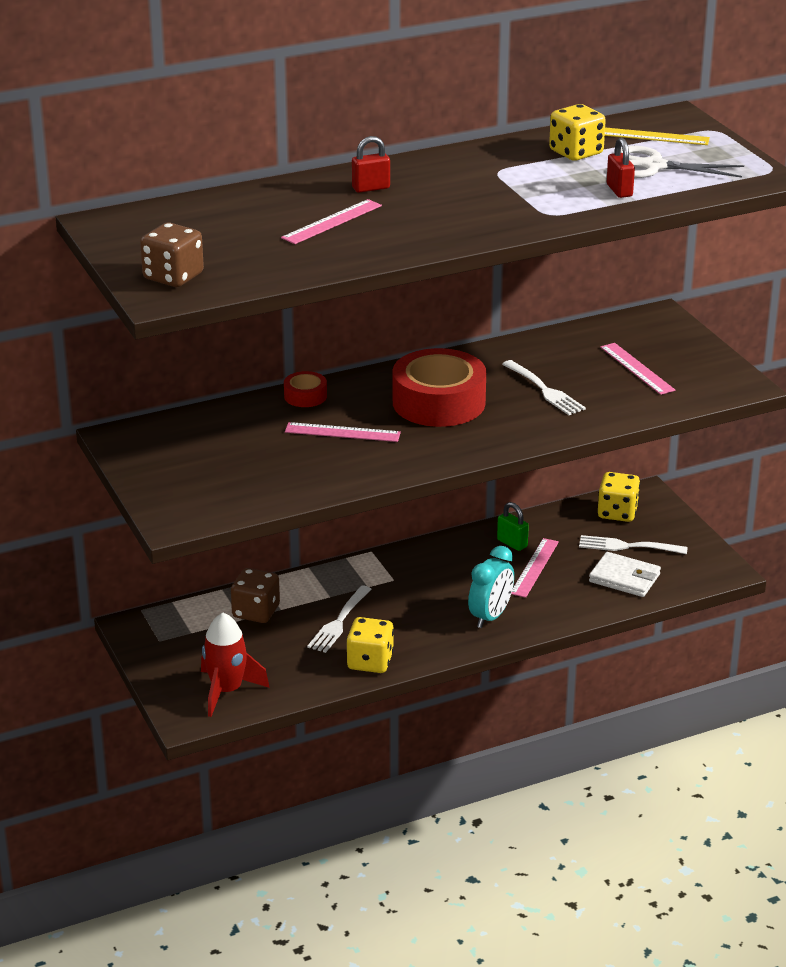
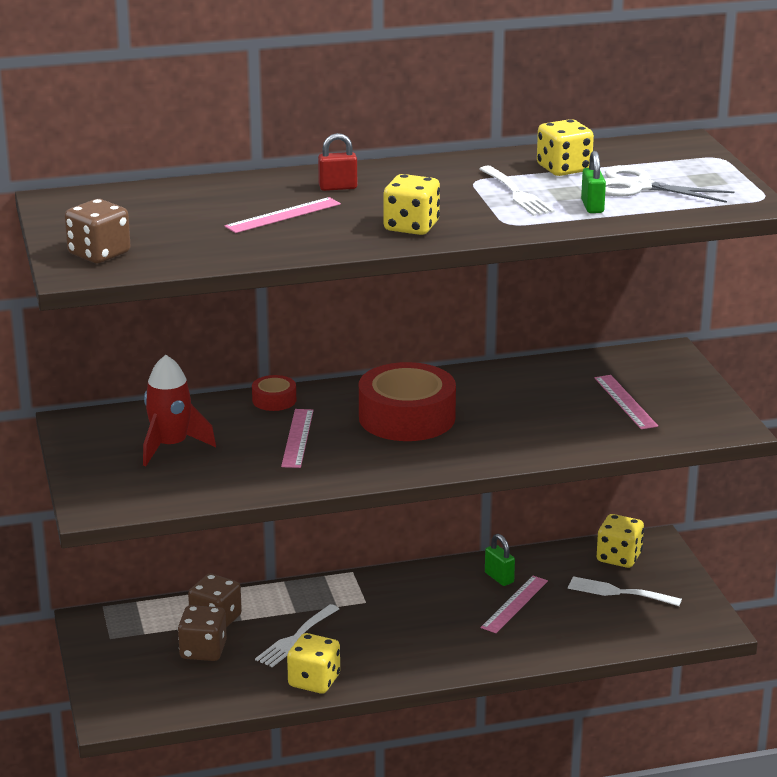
camera: 10 degrees right, 5 degrees down
red rocket [201,613,270,717] -> red rocket moved to [143,355,216,466]
pink ruler [285,422,401,442] -> pink ruler turned 75 degrees clockwise [281,409,314,468]
turquoise clock [468,546,514,628] -> none
white fork [502,360,586,415] -> white fork moved to [480,165,555,216]
white wallet [589,552,661,597] -> none
yellow ruler [605,127,710,145] -> none
red padlock [607,138,635,198] -> green padlock [581,151,606,213]
none -> brown dice [178,605,227,661]
none -> yellow dice [384,174,440,235]

